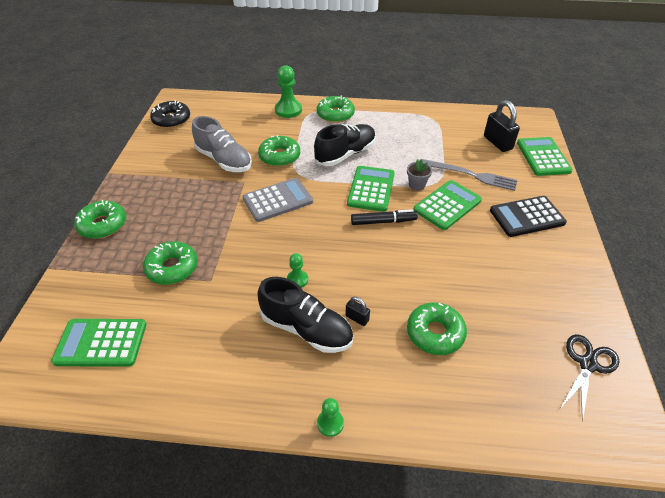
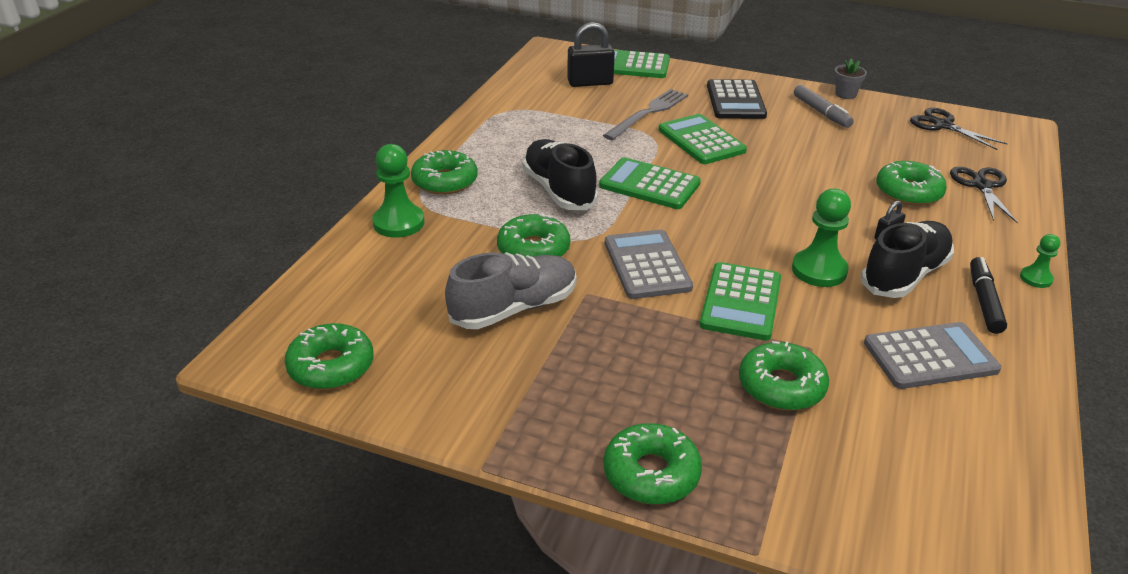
camera: 75 degrees left, 10 degrees down
green calculator [51,319,147,367] -> green calculator moved to [699,262,781,341]
black donut [150,100,190,128] -> green donut [284,323,374,390]
green pawn [287,253,308,288] -> green pawn [792,189,851,287], size x1.80
black marker [351,209,418,225] -> black marker moved to [970,257,1007,334]
grey flower pot [407,159,432,191] -> grey flower pot moved to [834,58,867,99]
none -> grey marker [794,85,854,128]
none -> grey calculator [864,322,1001,389]
none -> black scissors [950,167,1018,224]

